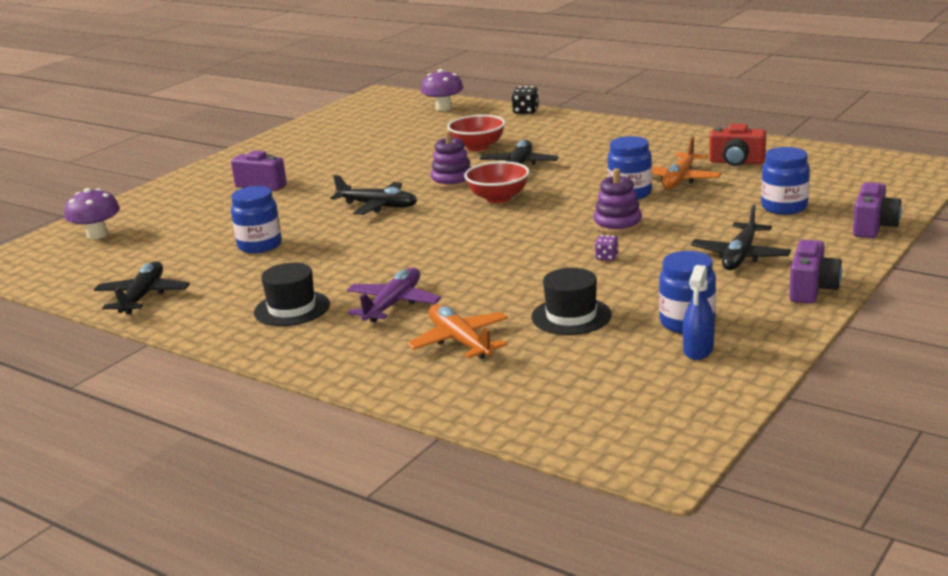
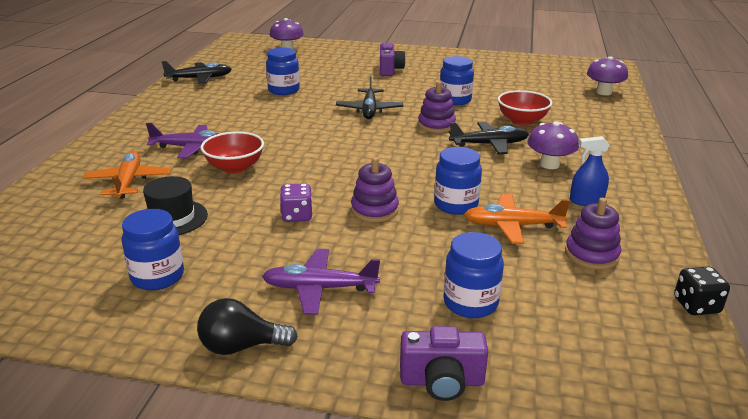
camera: 65 degrees right, 5 degrees up
black hat [254,263,330,326] -> none
orange plane [407,305,508,359] -> orange plane turned 45 degrees counterclockwise [83,151,171,198]
red bowl [464,161,530,203] -> red bowl moved to [200,131,264,174]
black dice [511,86,539,114] -> black dice moved to [674,266,730,315]
purple dice [595,235,618,261] -> purple dice [280,183,312,222], size x1.55
blue spray bottle [683,265,715,360] -> blue spray bottle moved to [570,136,610,206]
black plane [691,205,791,270] -> purple plane [262,249,380,315]
red camera [709,124,766,166] -> purple stacking toy [565,198,621,270]
purple camera [789,240,842,304] -> black light bulb [197,298,298,355]
none -> blue jar [440,56,474,105]
none -> purple mushroom [527,121,579,169]

